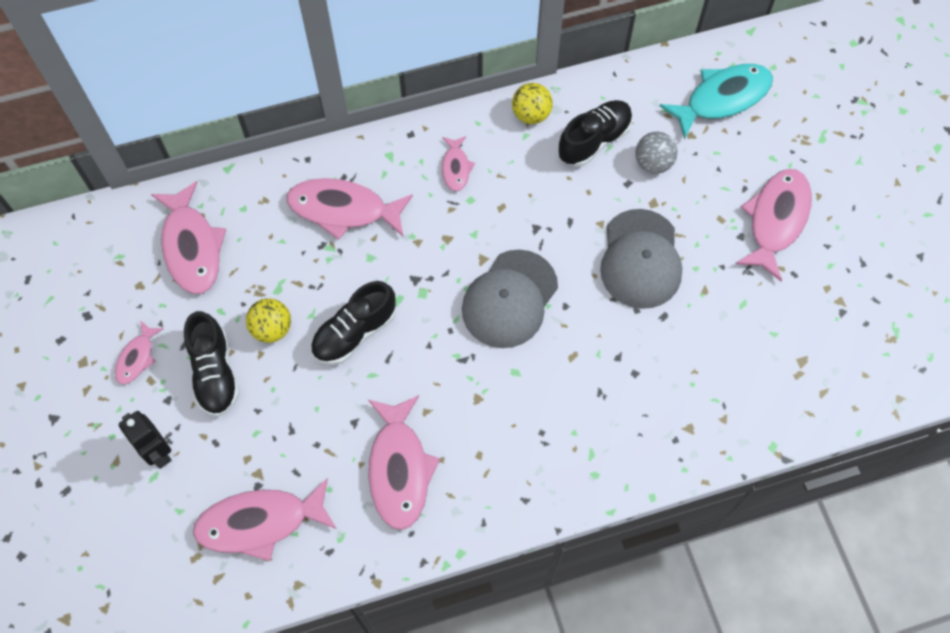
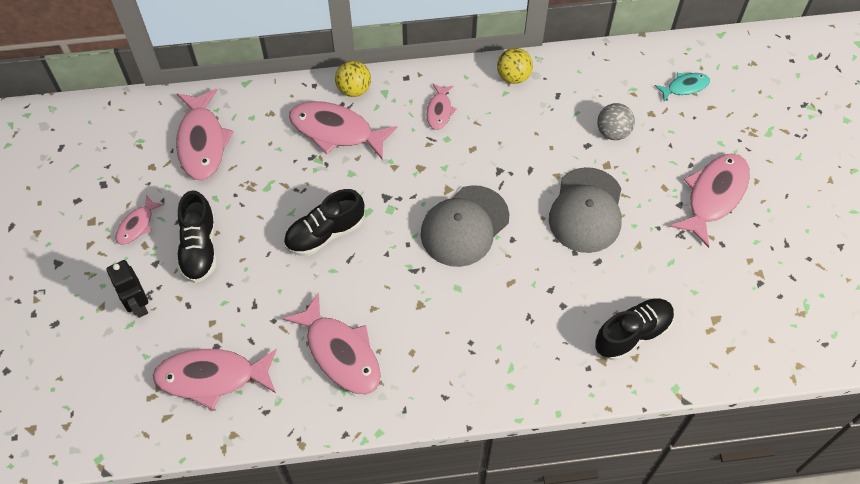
camera: 10 degrees right, 5 degrees down
yellow ball [246,298,291,343] -> yellow ball moved to [335,61,371,97]
pink fish [368,395,440,530] -> pink fish turned 45 degrees counterclockwise [282,293,381,394]
black shoe [558,100,633,167] -> black shoe moved to [595,298,675,361]
turquoise fish [659,64,773,140] -> turquoise fish [655,73,710,101], size x0.52

